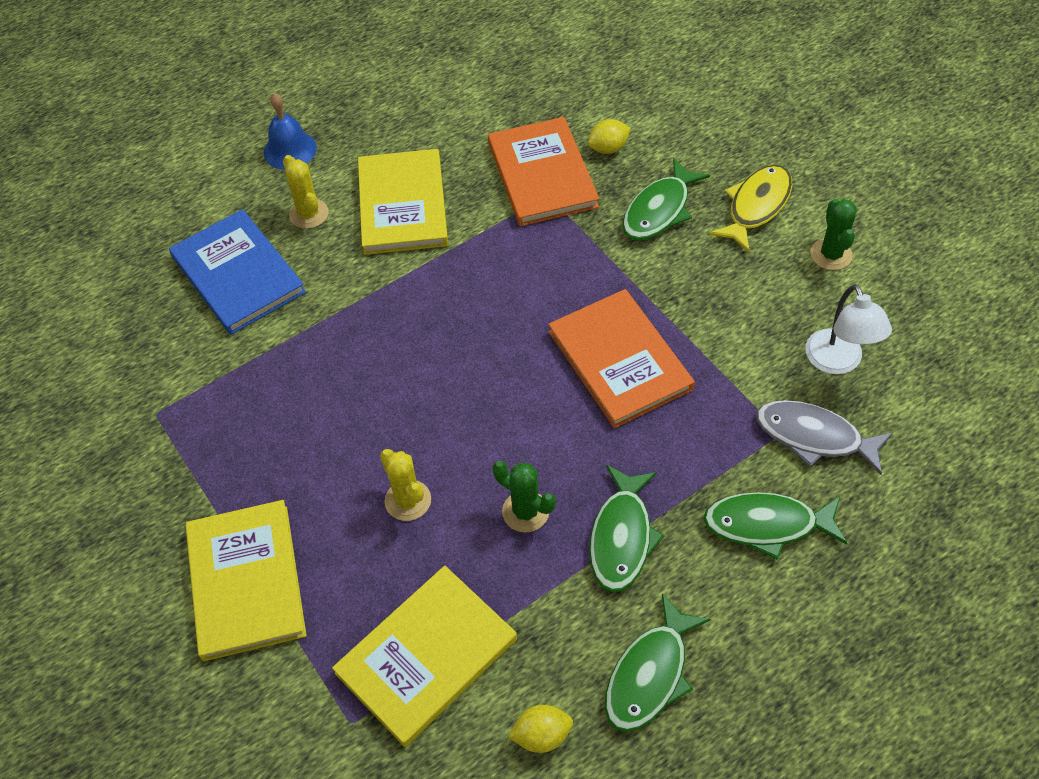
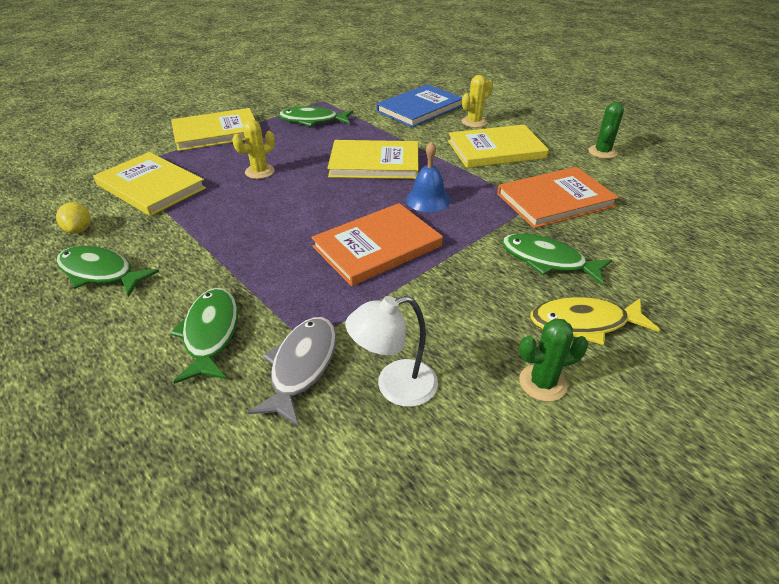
camera: 80 degrees right, 15 degrees down
blue bell [263,93,317,170] -> blue bell moved to [406,141,450,212]
green cactus [493,461,556,533] -> green cactus moved to [588,102,624,159]
yellow lemon [588,119,631,154] -> none
green fish [589,465,665,592] -> green fish moved to [279,106,353,126]
yellow fish [709,165,792,252] -> yellow fish turned 150 degrees clockwise [530,297,660,345]
none -> yellow book [327,140,418,179]

